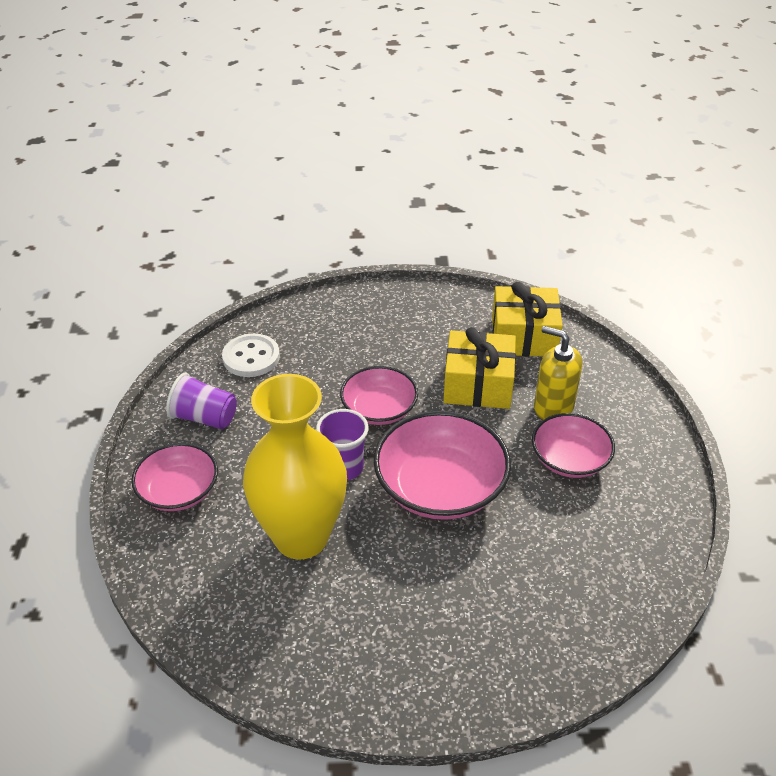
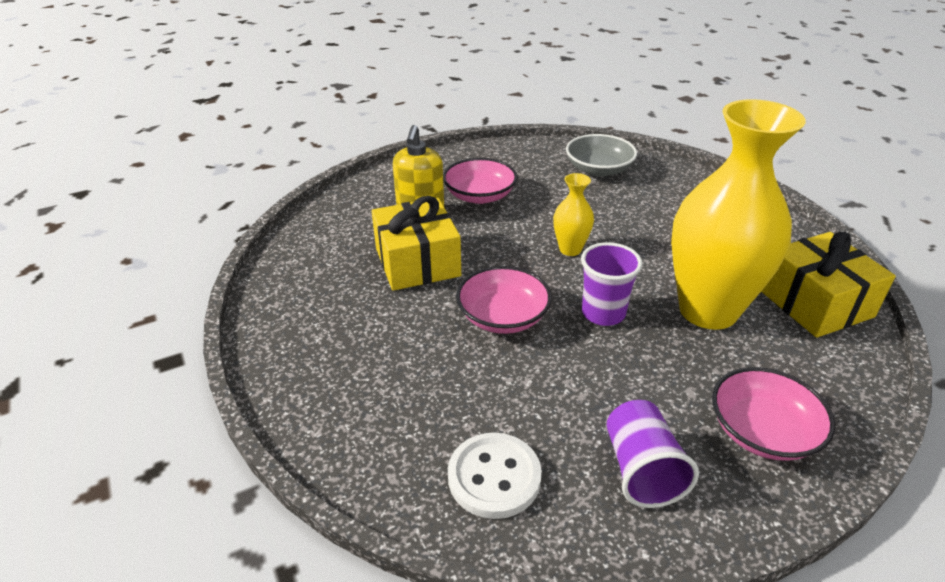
camera: 115 degrees left, 5 degrees down
pink bowl [373,411,511,520] -> yellow vase [553,173,594,256]
yellow gift [492,282,563,356] -> yellow gift moved to [761,232,896,338]
none -> grey bowl [566,134,637,177]

